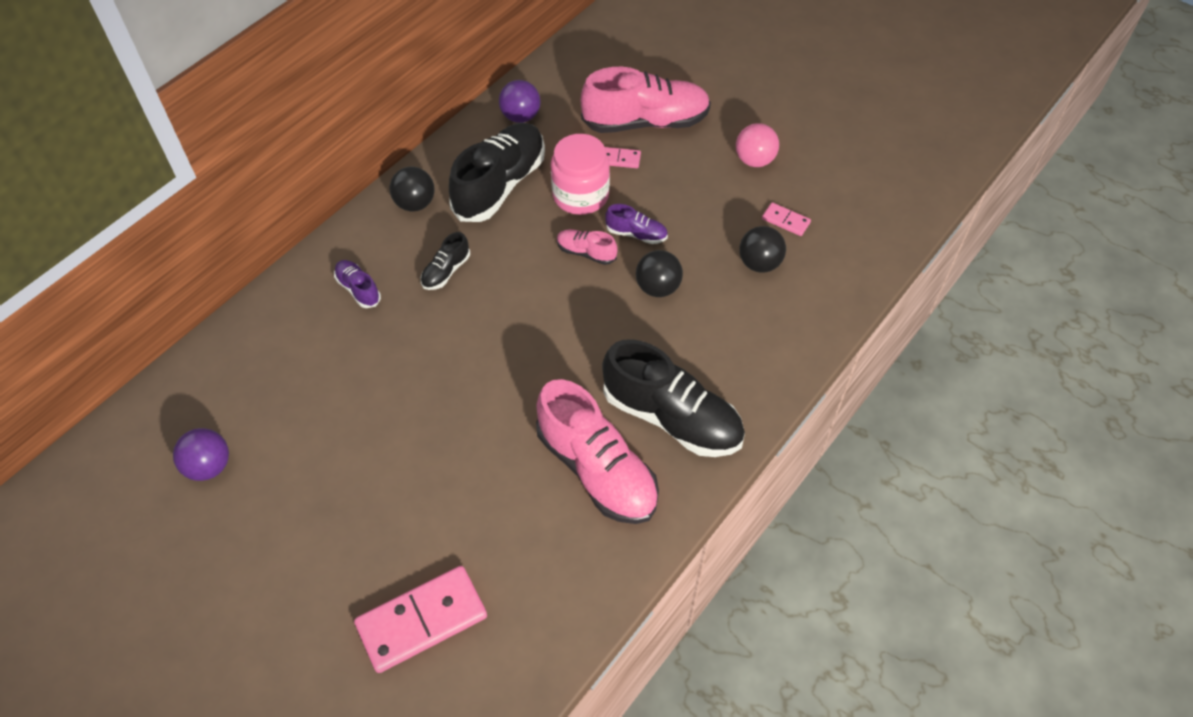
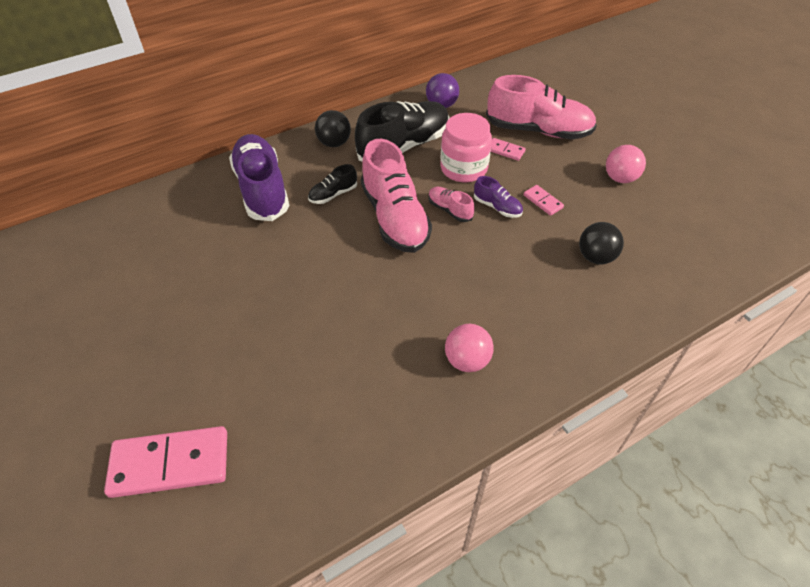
camera: 20 degrees right, 5 degrees down
purple ball [173,428,229,481] -> none
purple shoe [334,260,381,308] -> purple shoe [229,134,289,221], size x2.16
pink shoe [536,379,659,524] -> pink shoe moved to [361,139,432,253]
black shoe [602,339,745,457] -> pink ball [445,324,494,372]
black ball [636,250,683,297] -> none
pink domino [762,202,811,236] -> pink domino moved to [524,185,564,216]

